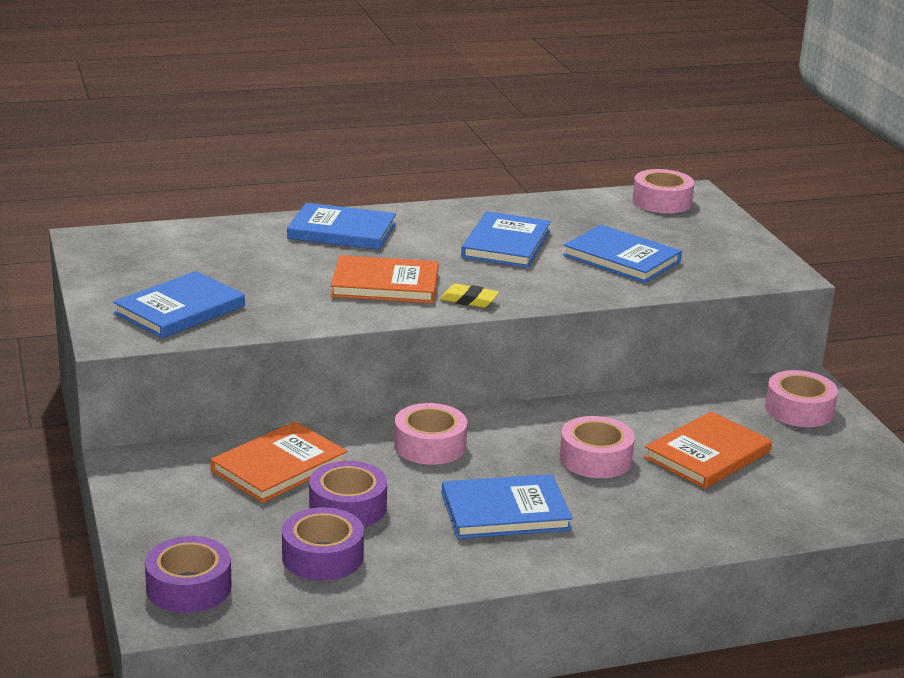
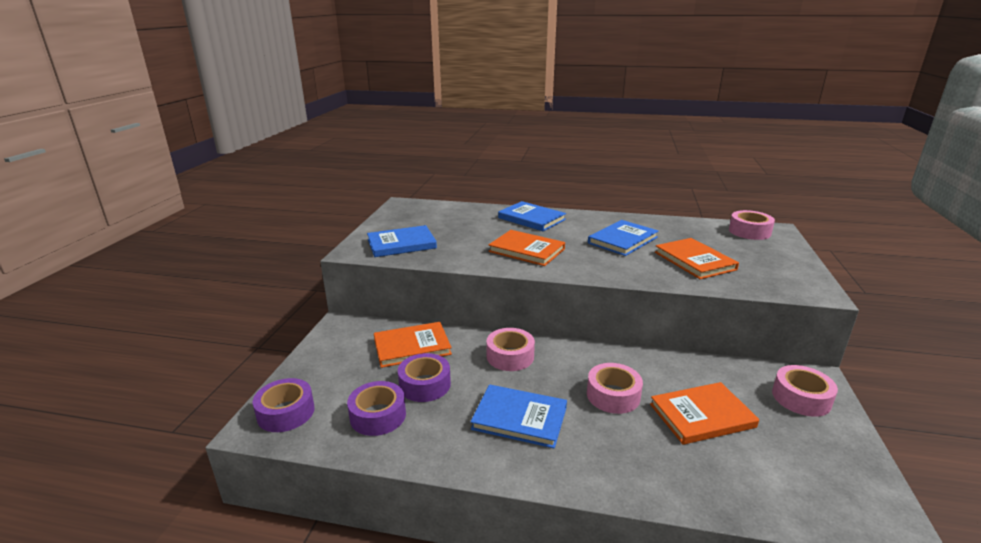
camera: 30 degrees right, 0 degrees up
yellow eraser [440,284,499,308] -> none
blue book [563,225,682,283] -> orange book [655,238,739,279]

